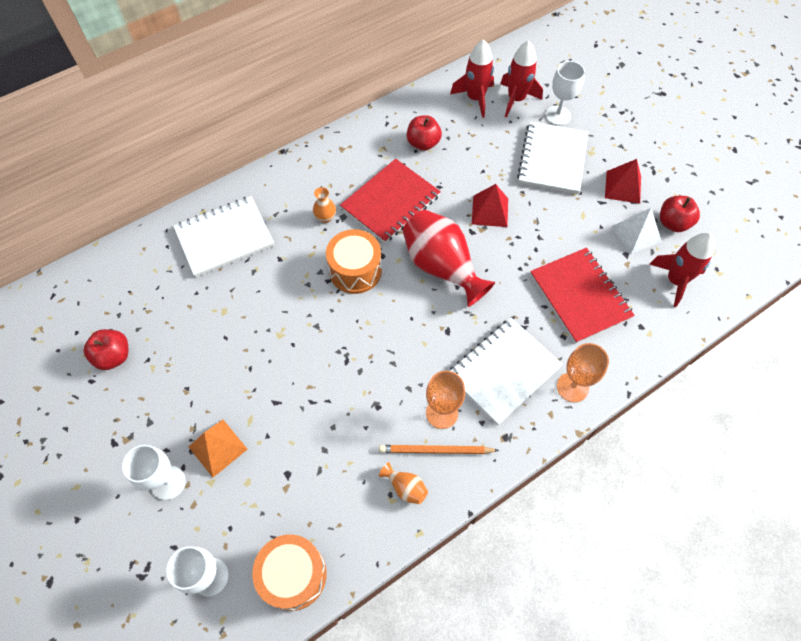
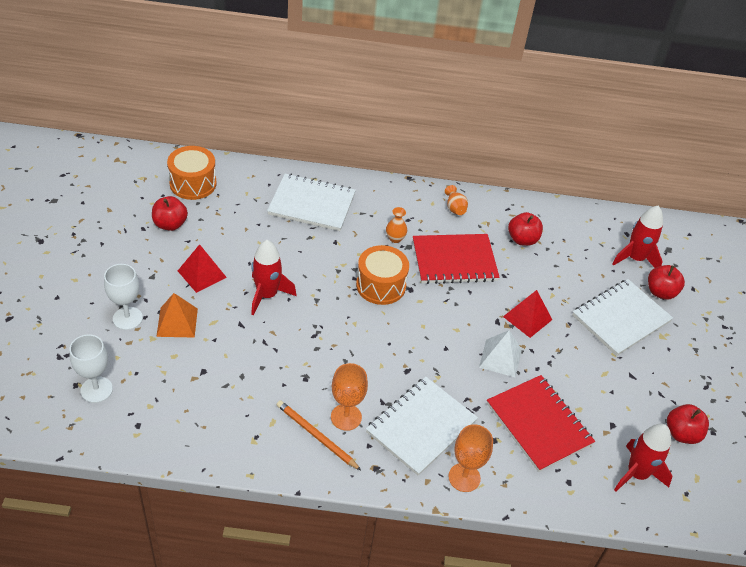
camera: 35 degrees right, 15 degrees down
orange drum [252,534,327,611] -> orange drum moved to [167,146,216,200]
orange vase [379,462,428,504] -> orange vase moved to [445,185,468,215]
red vase [402,209,495,307] -> none
red rocket [450,39,494,118] -> red rocket moved to [251,240,296,315]
white notebook [450,318,563,425] -> white notebook turned 45 degrees counterclockwise [366,377,478,476]
red notebook [530,248,635,344] -> red notebook turned 45 degrees counterclockwise [487,375,595,472]
white goblet [545,61,585,125] -> red apple [648,265,685,300]
red pyramid [605,159,641,204] -> red pyramid moved to [178,244,227,293]
white pyramid [611,208,662,254] -> white pyramid moved to [479,330,522,377]

